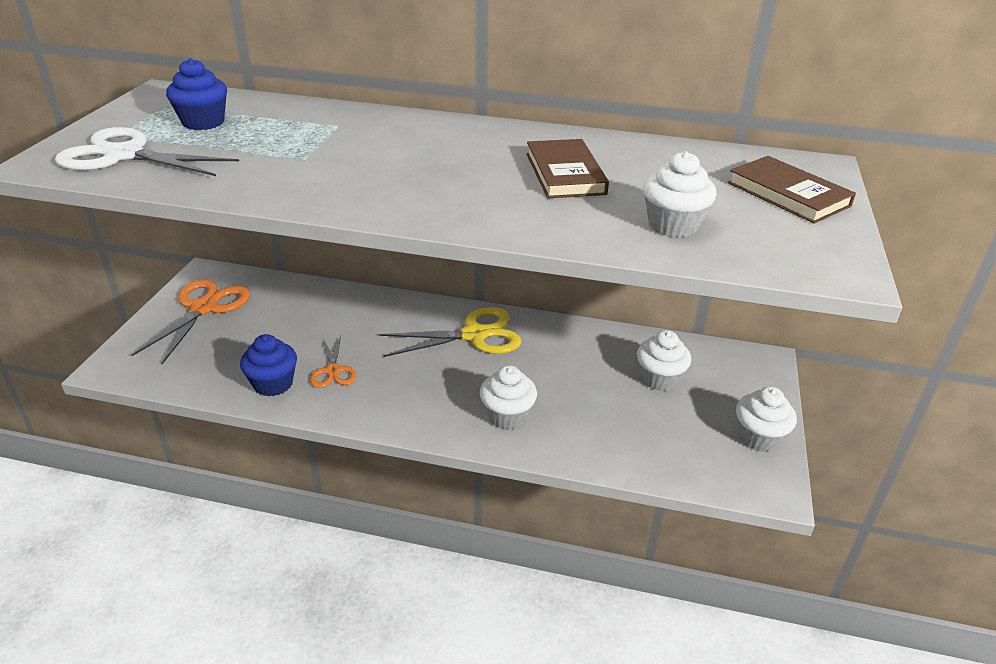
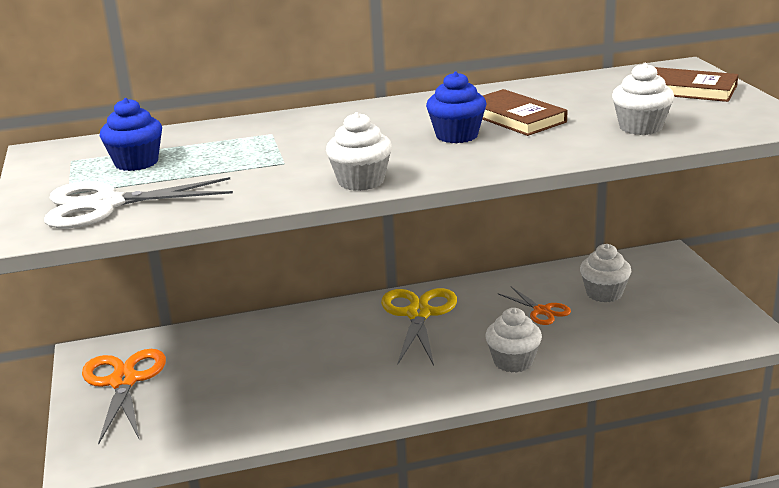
camera: 25 degrees left, 10 degrees down
blue cupcake [240,334,297,397] -> blue cupcake moved to [426,71,487,143]
orange scissors [310,336,356,388] -> orange scissors moved to [498,287,571,325]
yellow scissors [379,307,522,357] -> yellow scissors turned 45 degrees counterclockwise [381,288,457,366]
white cupcake [736,387,797,452] -> white cupcake moved to [326,112,392,191]

